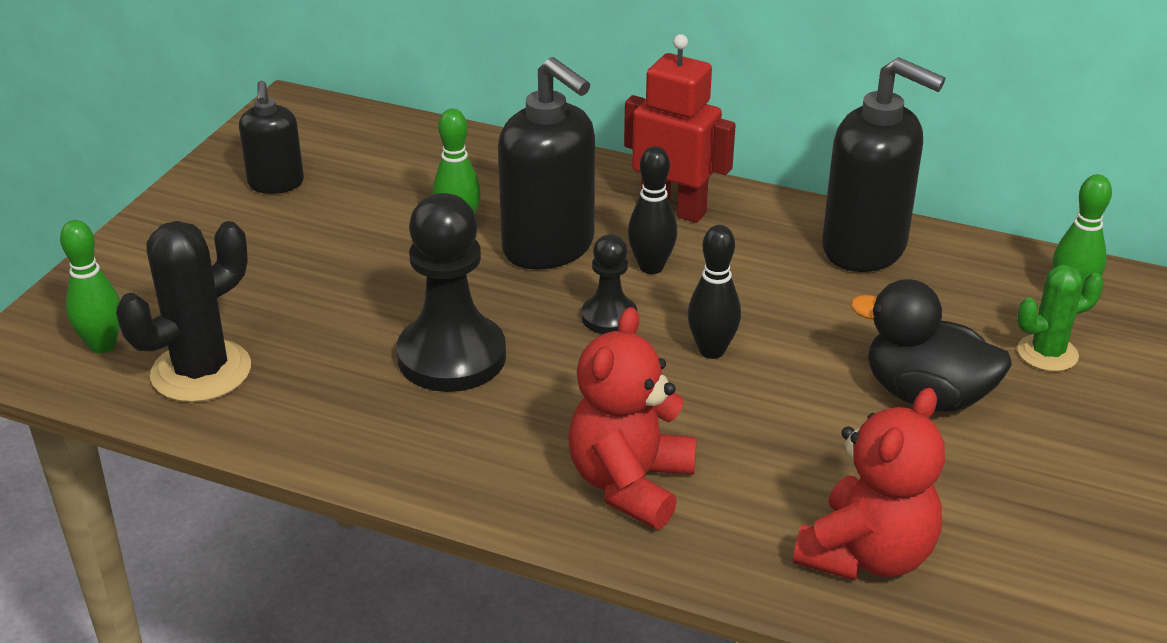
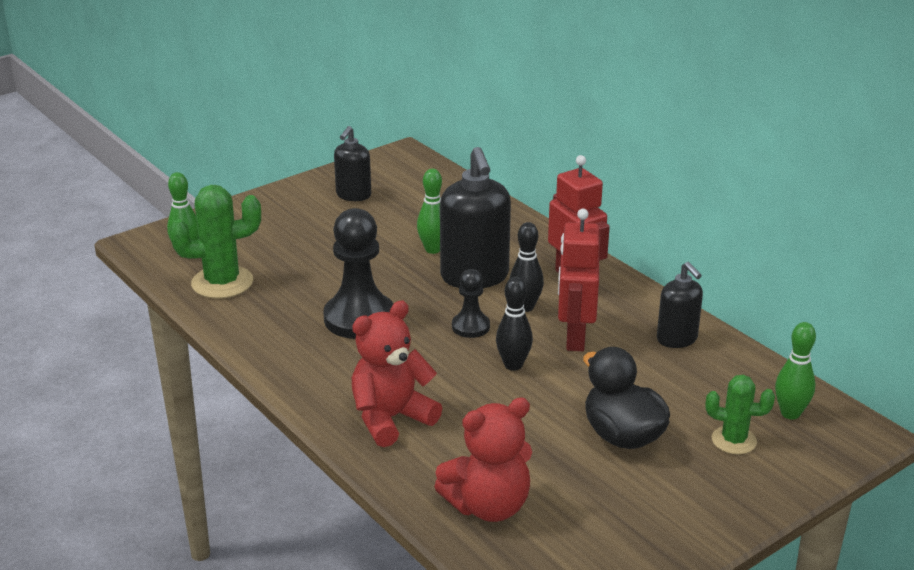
camera: 30 degrees right, 5 degrees down
black cactus [116,221,251,403] -> green cactus [169,185,261,299]
black soap dispenser [822,57,945,272] -> black soap dispenser [657,262,703,348], size x0.59
none -> red robot [558,209,599,351]

